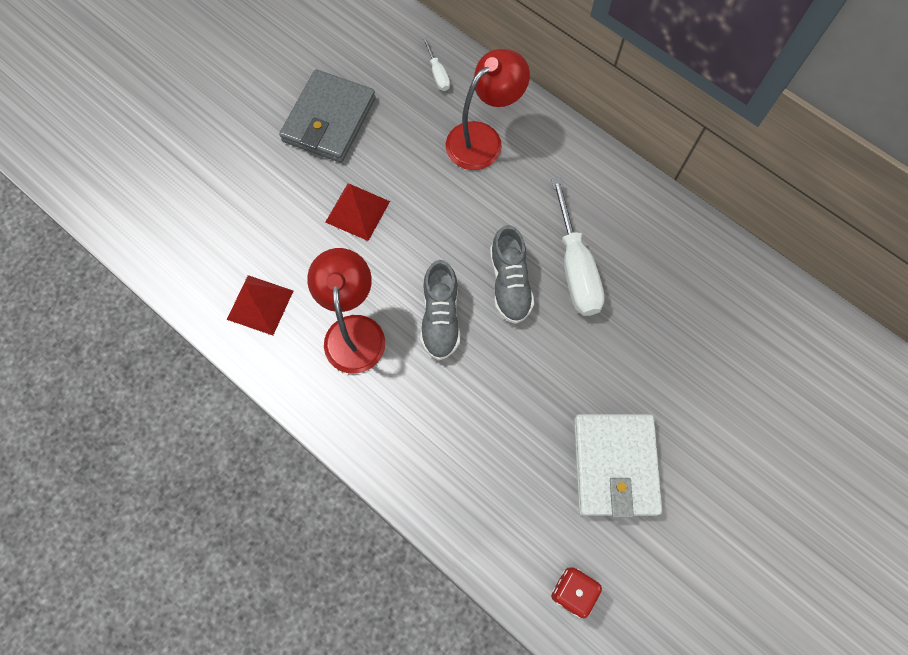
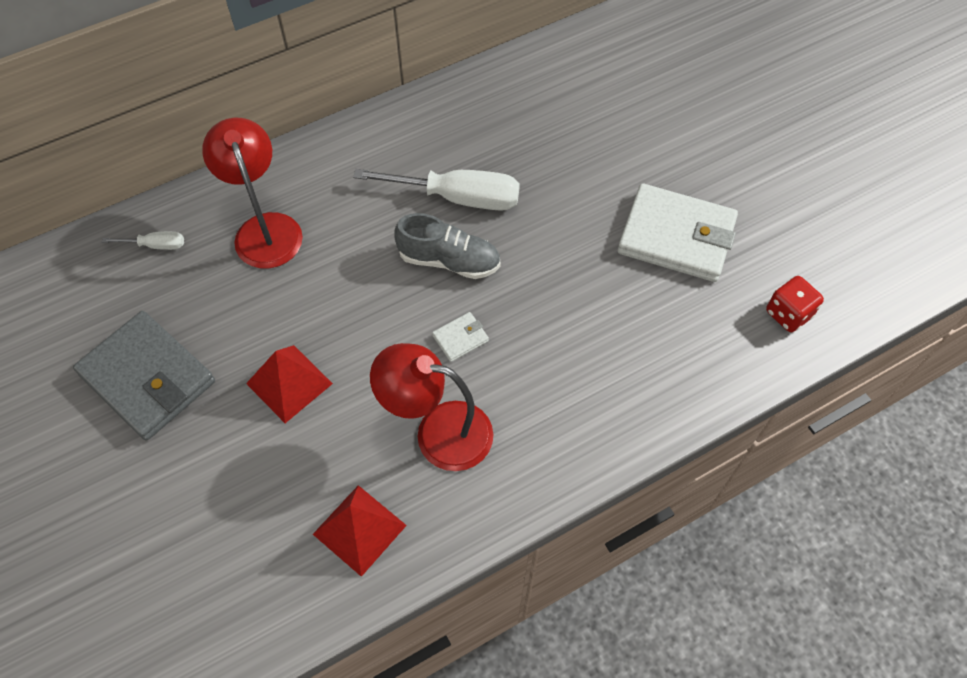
camera: 70 degrees left, 10 degrees down
grey shoe [421,260,460,360] -> white wallet [432,312,489,362]

